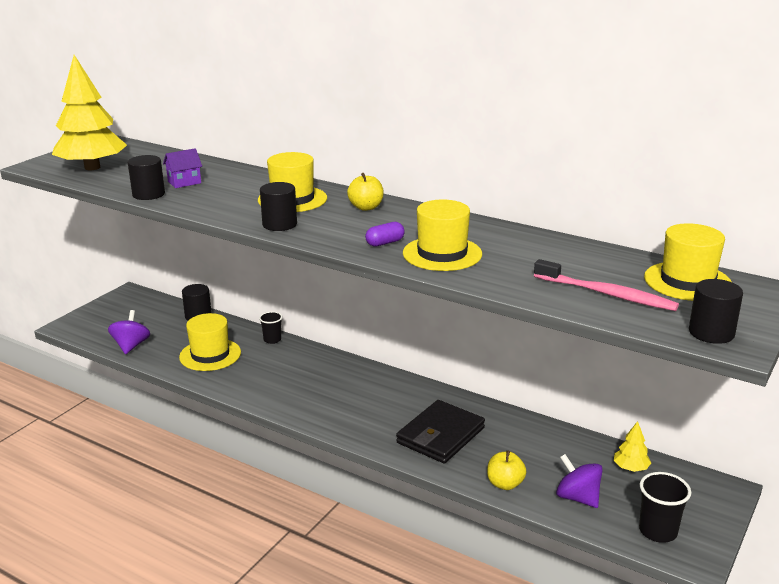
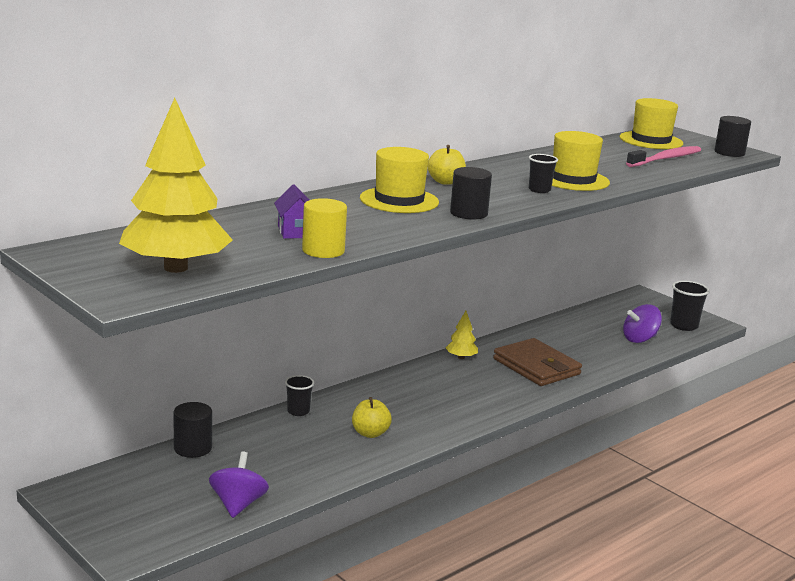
camera: 75 degrees left, 5 degrees down
purple spinning top [108,310,150,354] -> purple spinning top turned 75 degrees clockwise [209,452,269,518]
black cylinder [128,155,165,200] -> yellow cylinder [302,198,347,258]
yellow hat [179,313,241,371] -> none
purple capsule [365,222,405,247] -> black cup [529,154,558,193]
black wallet [396,400,485,463] -> brown wallet [493,338,582,386]
yellow apple [487,451,527,490] -> yellow apple moved to [352,397,392,438]
yellow tree [614,421,651,472] -> yellow tree moved to [446,311,478,359]

